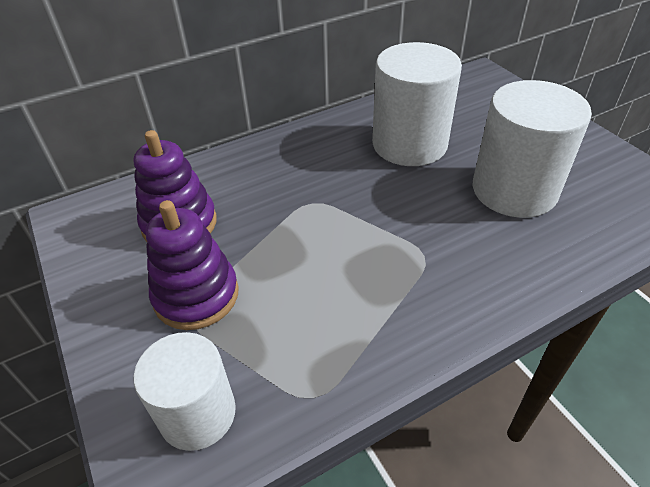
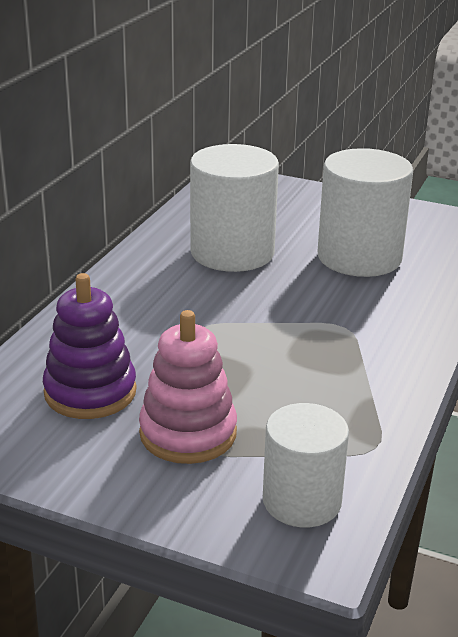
camera: 40 degrees left, 15 degrees down
purple stacking toy [146,200,239,330] -> pink stacking toy [139,310,237,464]

